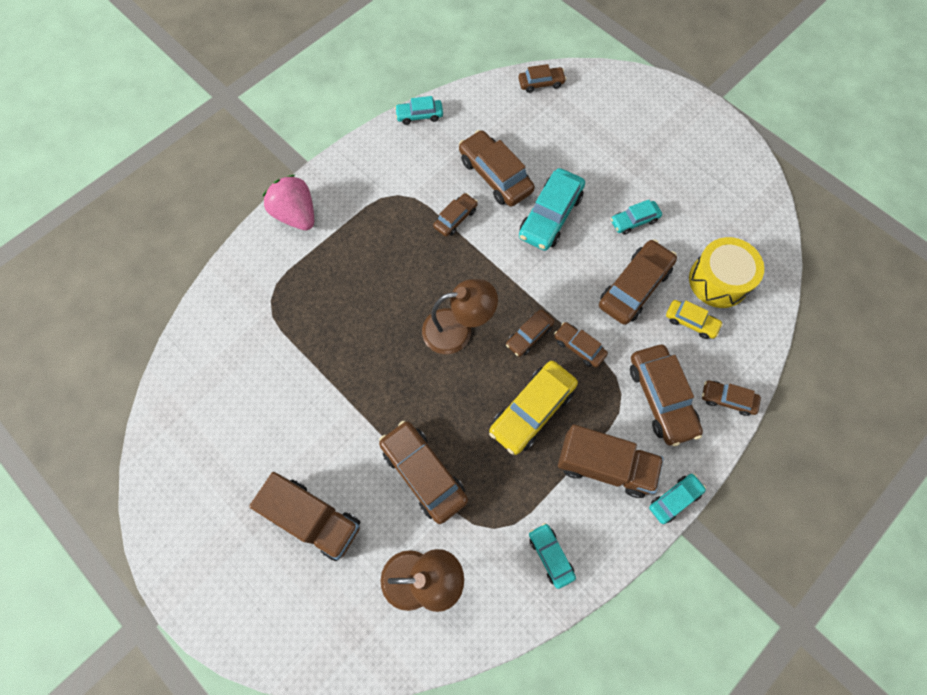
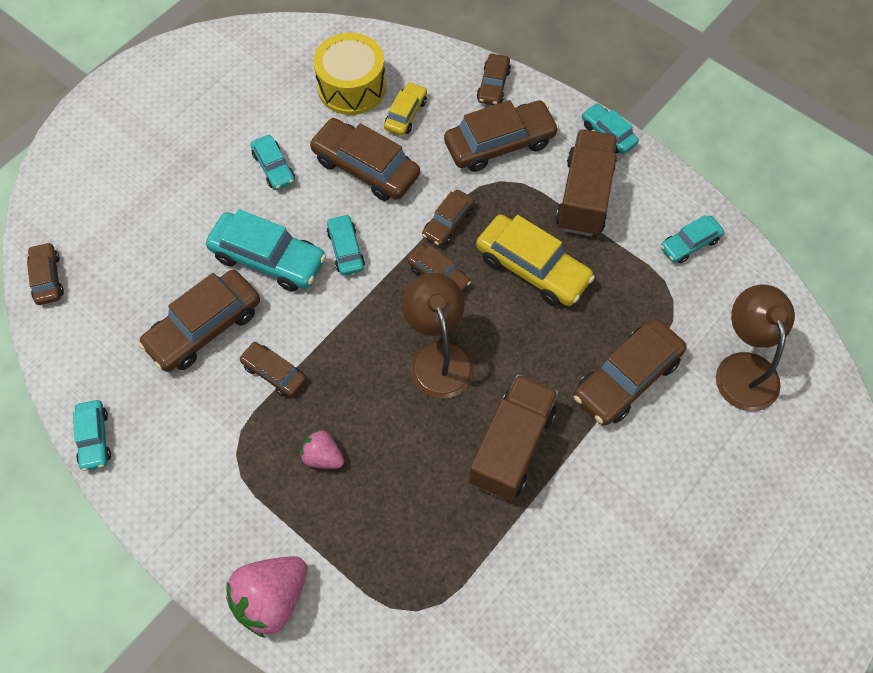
camera: 95 degrees left, 5 degrees down
brown truck [249,472,360,561] -> brown truck moved to [469,374,558,501]
none -> pink strawberry [300,429,344,469]
none -> turquoise car [327,214,365,276]

